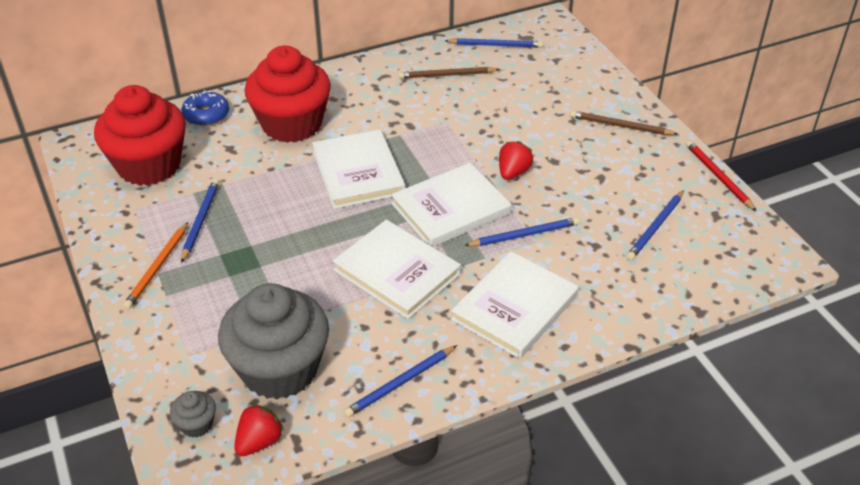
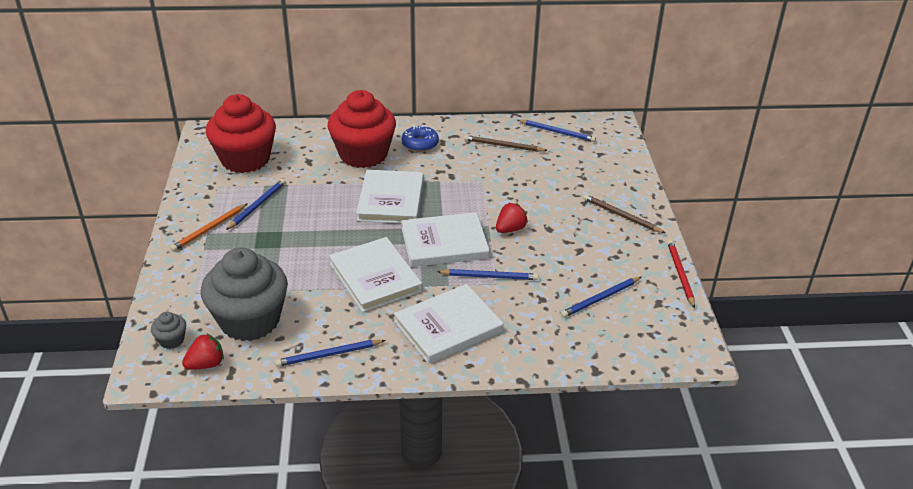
camera: 20 degrees right, 5 degrees down
blue donut [181,90,229,126] -> blue donut moved to [402,125,439,152]

